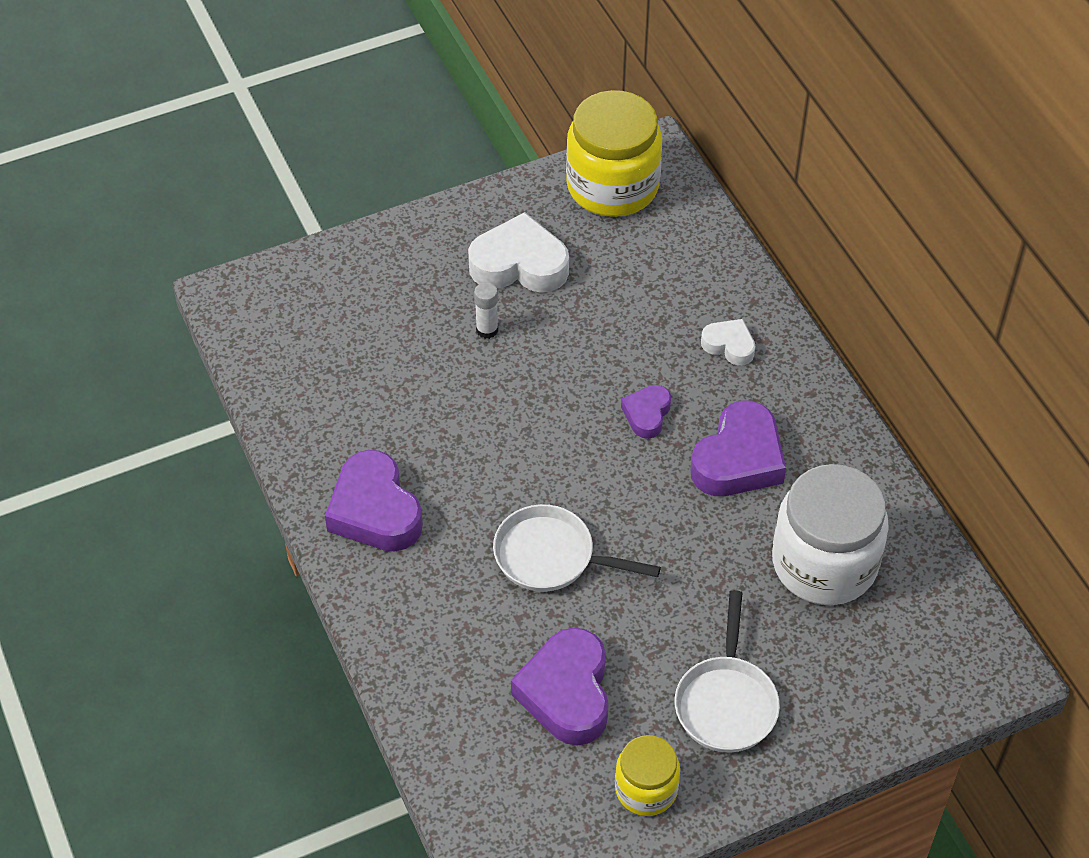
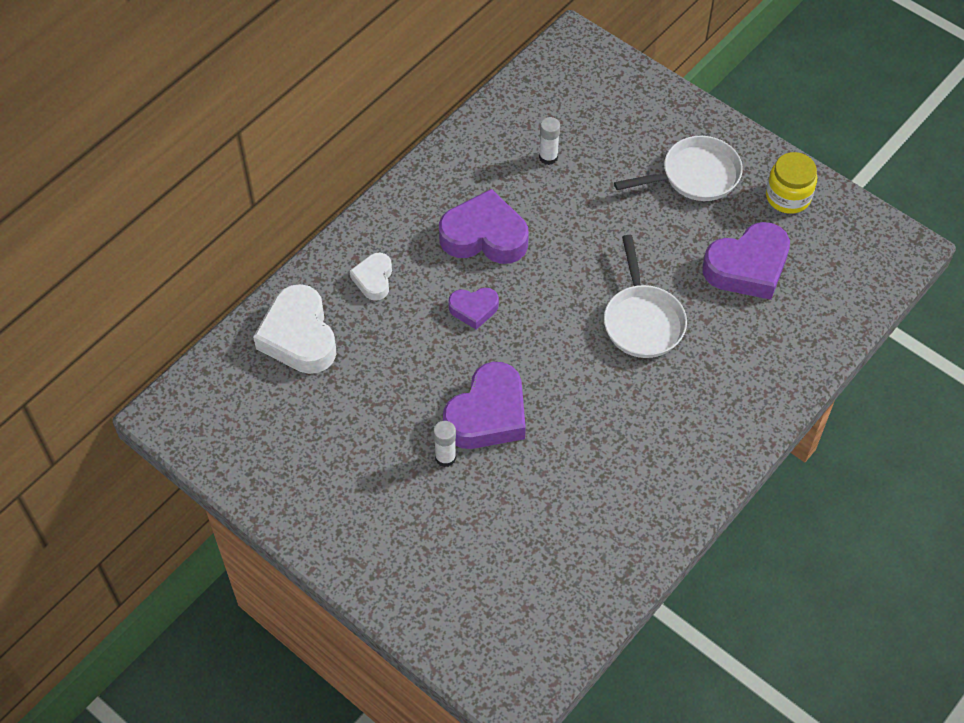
camera: 115 degrees left, 5 degrees up
purple heart [325,450,423,551] -> purple heart moved to [443,362,526,449]
white heart [468,212,569,293] -> white heart moved to [253,284,337,374]
yellow jar [566,90,662,217] -> none
white jar [772,464,889,605] -> white glue stick [539,117,560,165]

